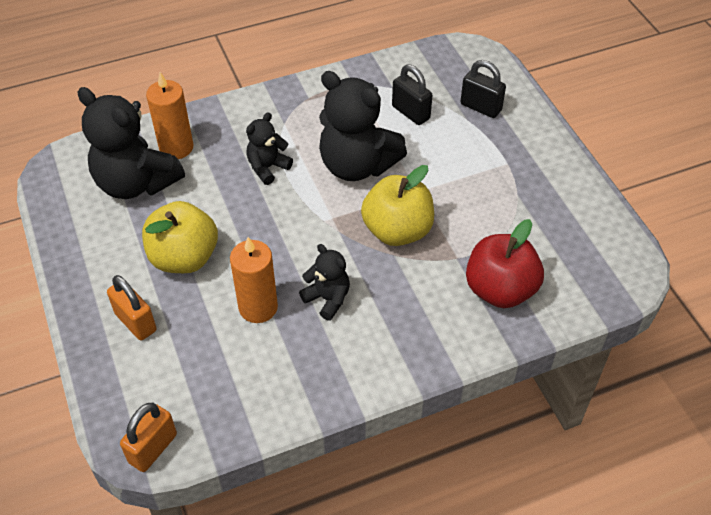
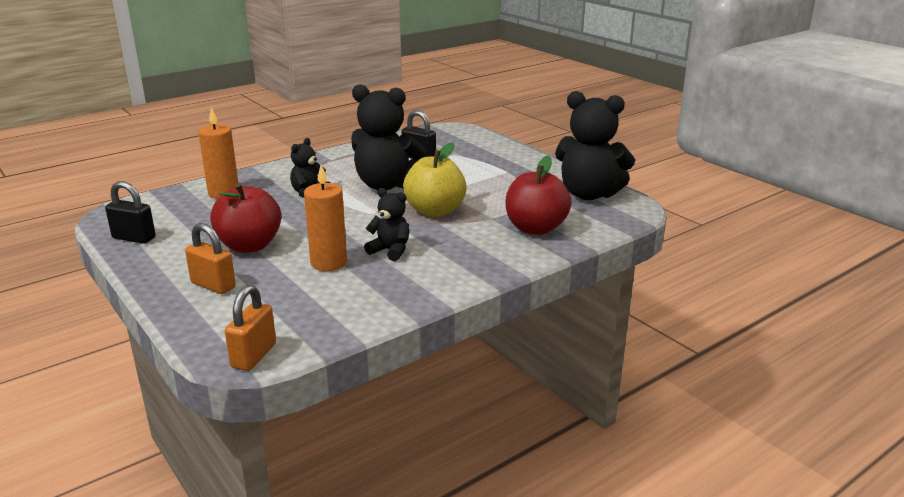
camera: 15 degrees left, 25 degrees down
black teddy bear [78,87,185,199] -> black teddy bear moved to [555,91,635,200]
yellow apple [142,201,218,273] -> red apple [210,183,281,253]
black padlock [460,60,506,118] -> black padlock moved to [105,181,156,244]

